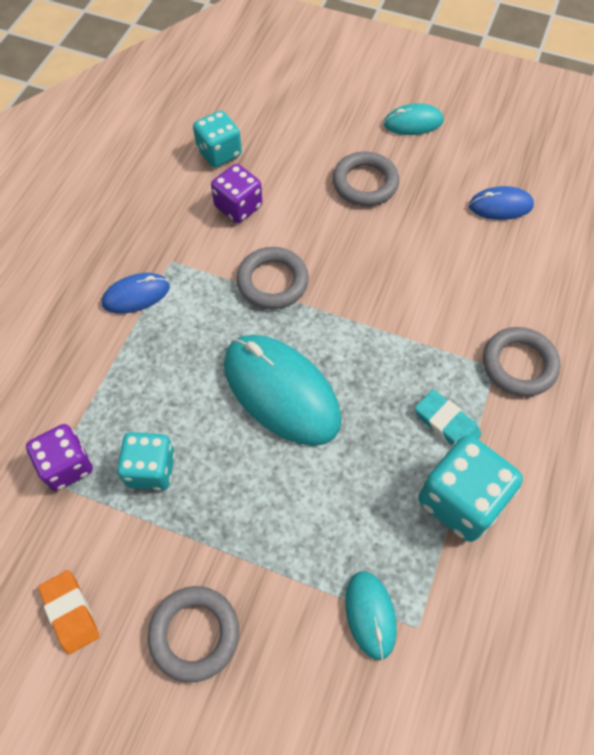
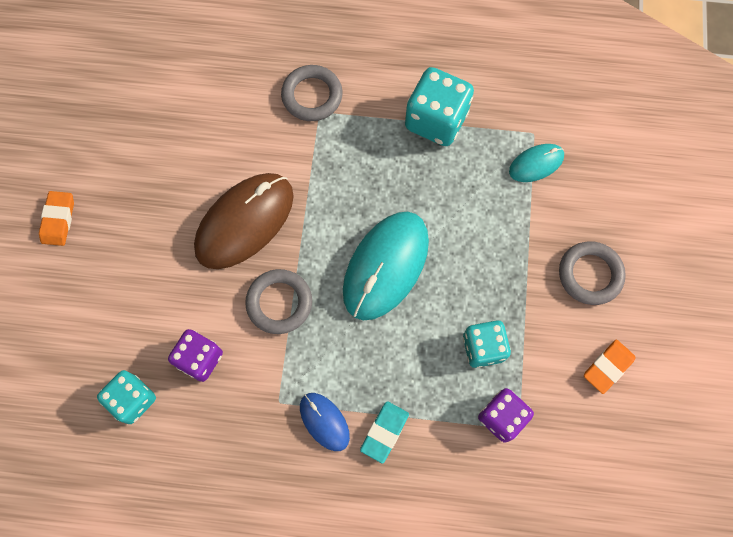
camera: 105 degrees left, 10 degrees up
grey ring [333,151,399,206] -> none
turquoise mouse [384,103,443,135] -> orange eraser [39,191,74,246]
turquoise eraser [415,390,481,445] -> turquoise eraser moved to [360,401,409,464]
blue mouse [469,186,534,220] -> none
none -> brown mouse [194,173,294,269]

